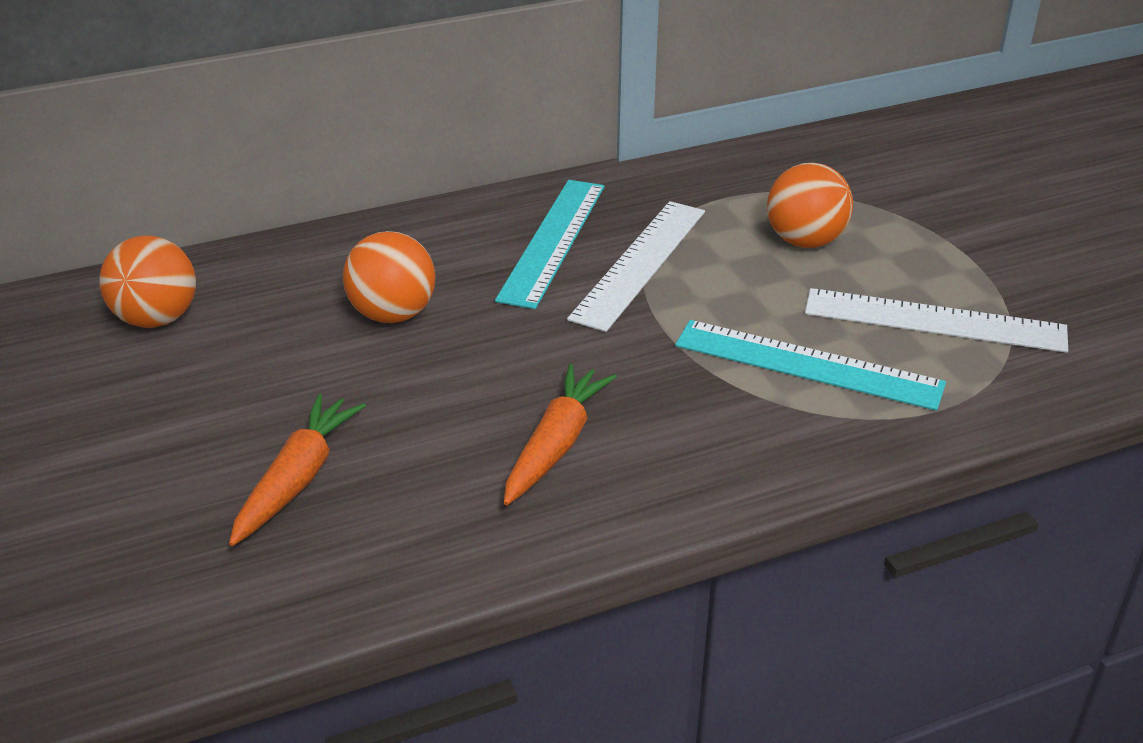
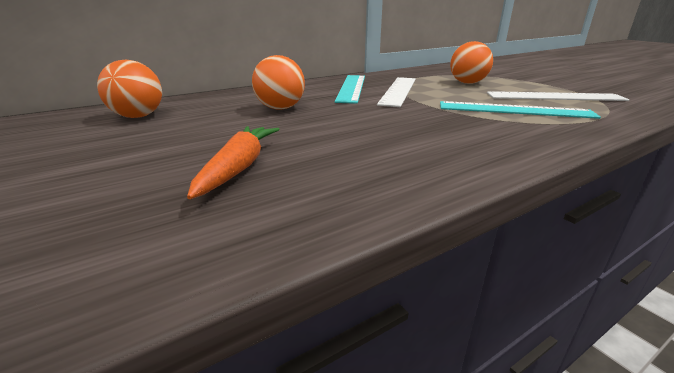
camera: 10 degrees left, 10 degrees down
orange carrot [504,364,617,505] -> none

